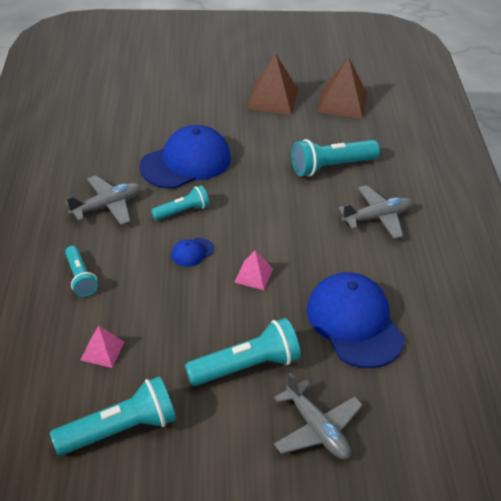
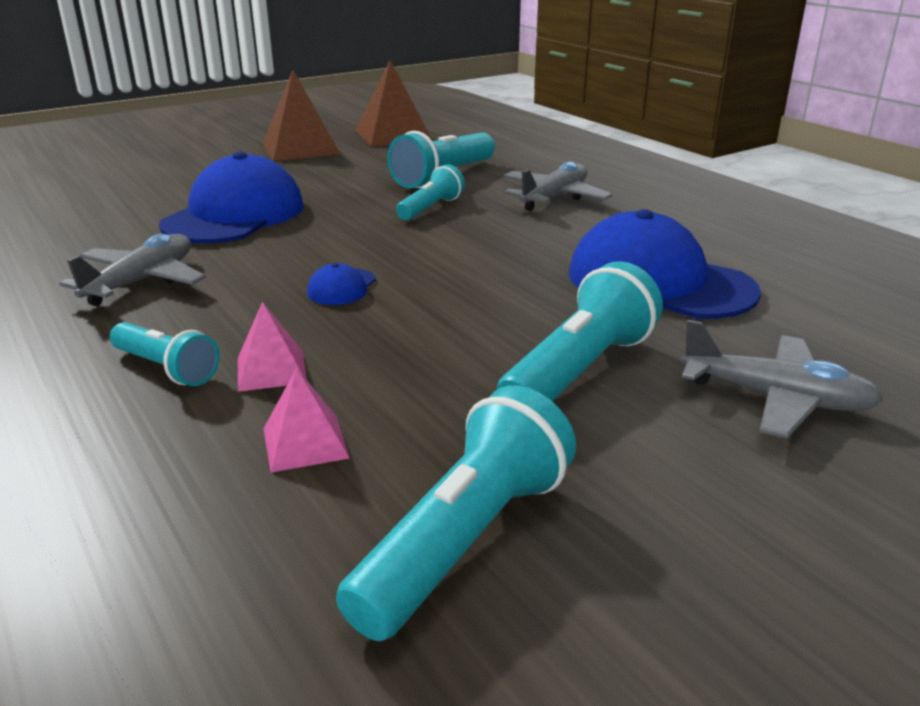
camera: 30 degrees left, 15 degrees down
turquoise flashlight [151,185,209,220] -> turquoise flashlight moved to [396,165,465,221]
pink pyramid [234,250,273,290] -> pink pyramid moved to [238,302,307,392]

